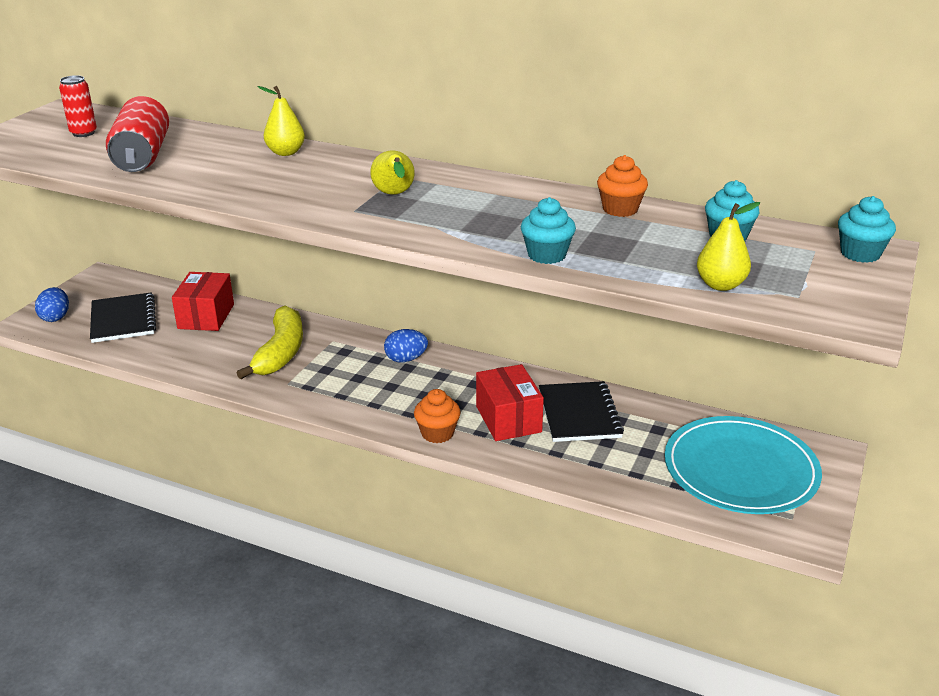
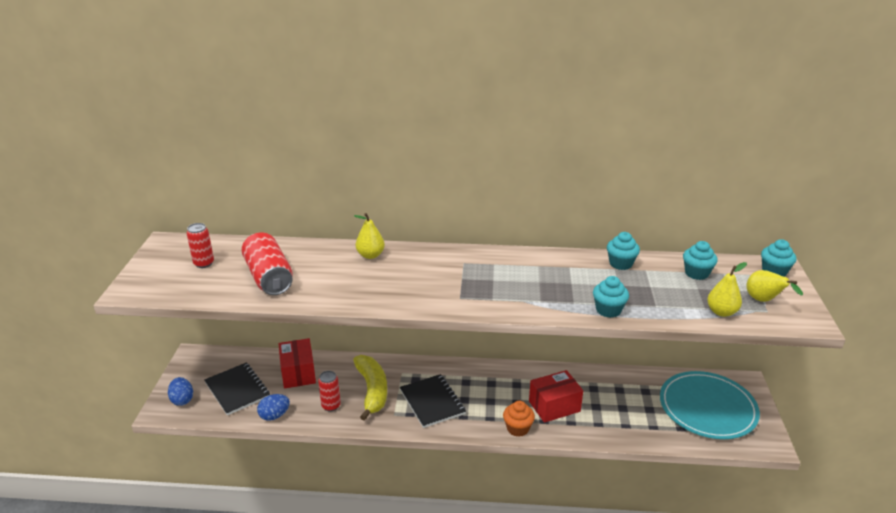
camera: 20 degrees left, 0 degrees up
yellow pear [370,150,415,195] -> yellow pear moved to [746,270,803,302]
blue egg [384,329,428,363] -> blue egg moved to [257,394,290,421]
red box [476,364,544,441] -> red box turned 75 degrees counterclockwise [529,370,583,423]
black notebook [539,381,624,442] -> black notebook moved to [400,374,466,428]
orange cupcake [597,155,648,217] -> turquoise cupcake [607,232,640,270]
none -> red can [318,371,341,412]

